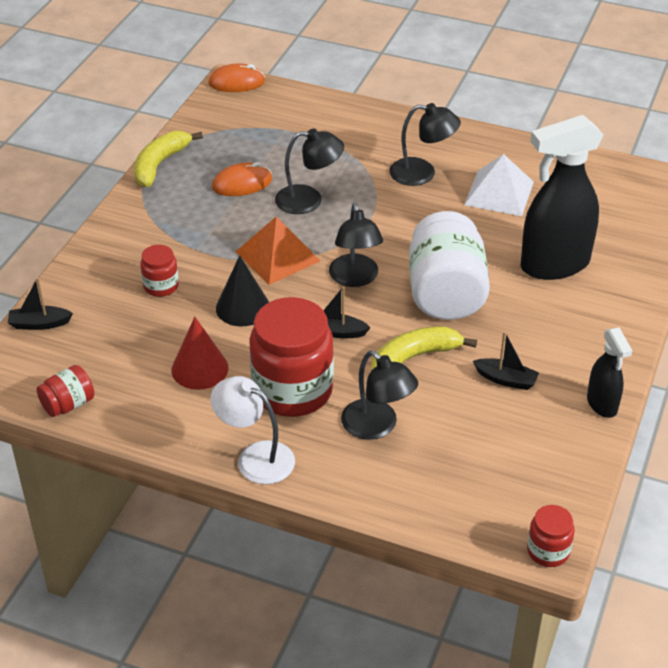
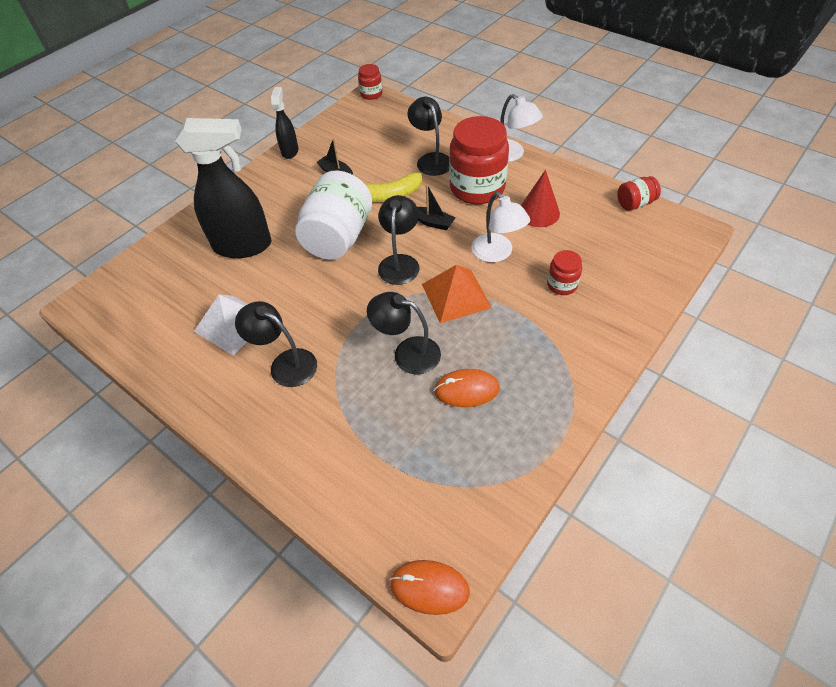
camera: 160 degrees left, 10 degrees up
black boat [8,278,73,330] -> none
yellow banana [134,131,203,187] -> none
black cone [216,255,269,326] -> white lamp [472,192,530,262]

